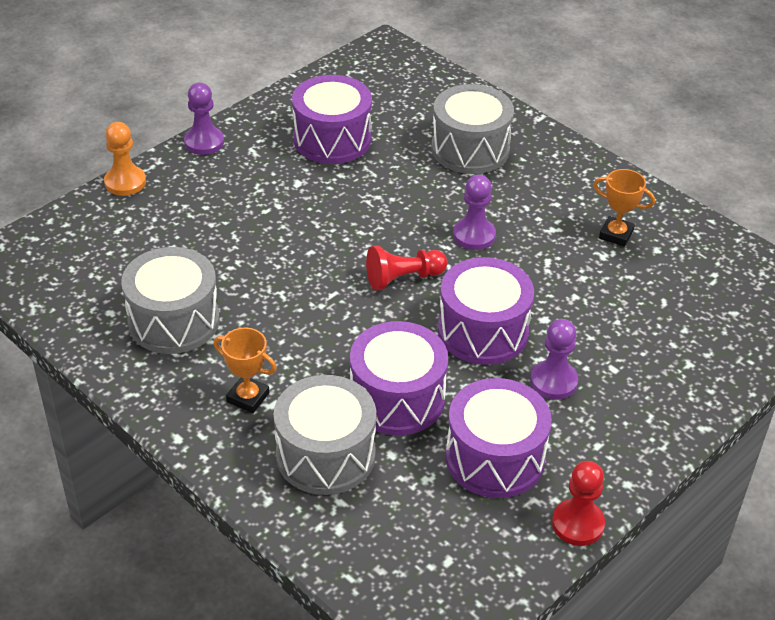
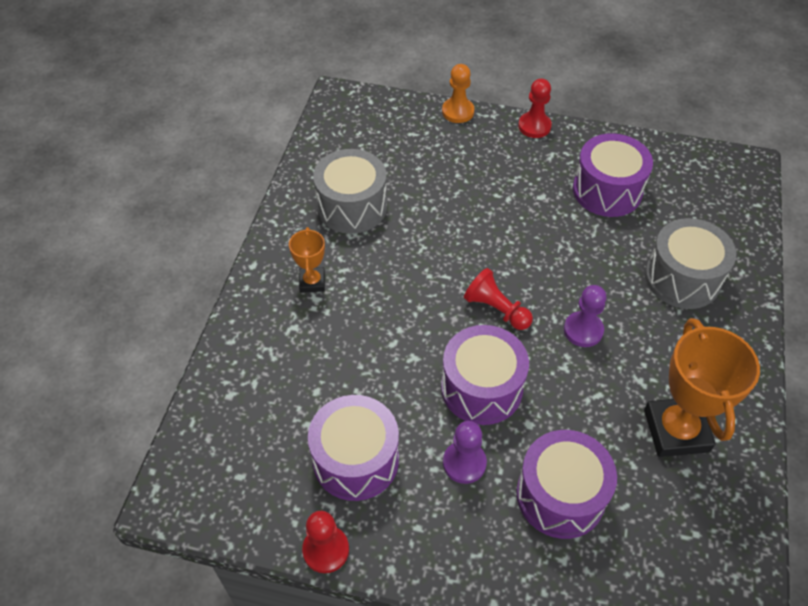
camera: 60 degrees right, 10 degrees up
purple pawn [184,83,224,155] -> red pawn [518,78,552,138]
grey drum [274,375,376,495] -> none
purple drum [350,321,448,435] -> purple drum moved to [516,430,617,539]
orange trophy [593,169,655,247] -> orange trophy [644,318,760,457], size x1.93

